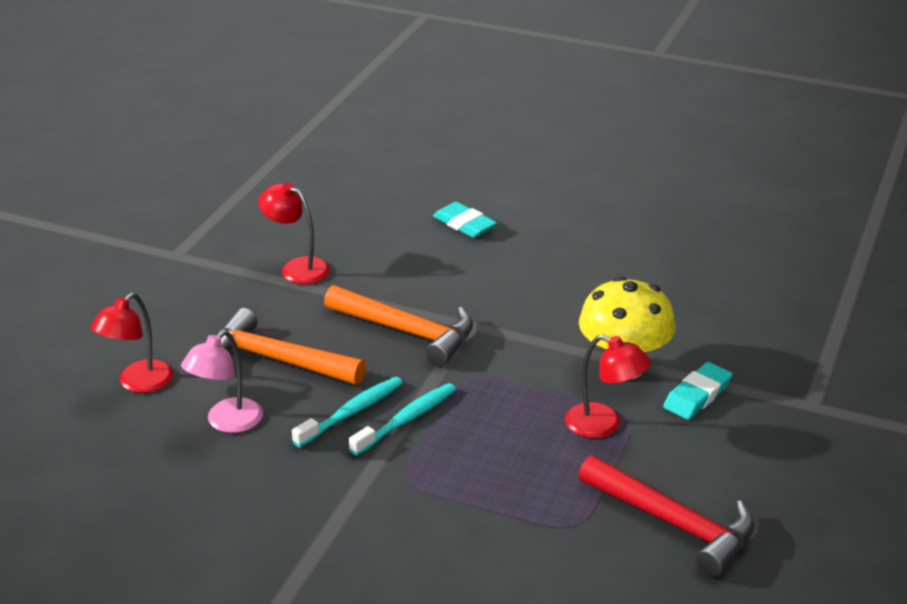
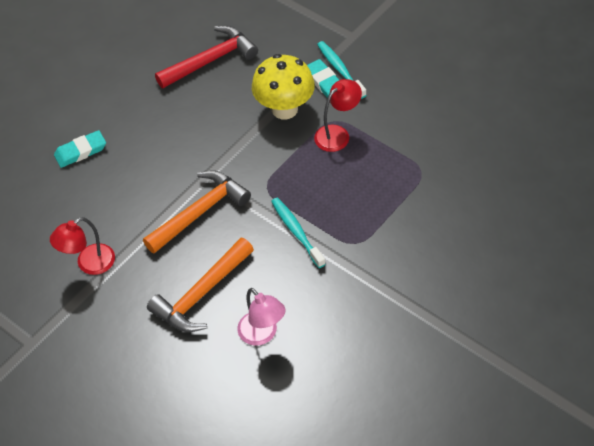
camera: 70 degrees left, 20 degrees up
red lamp [91,293,173,393] -> none
turquoise toothbrush [292,377,403,447] -> turquoise toothbrush moved to [317,41,366,99]
red hammer [578,455,754,577] -> red hammer moved to [155,26,258,88]

